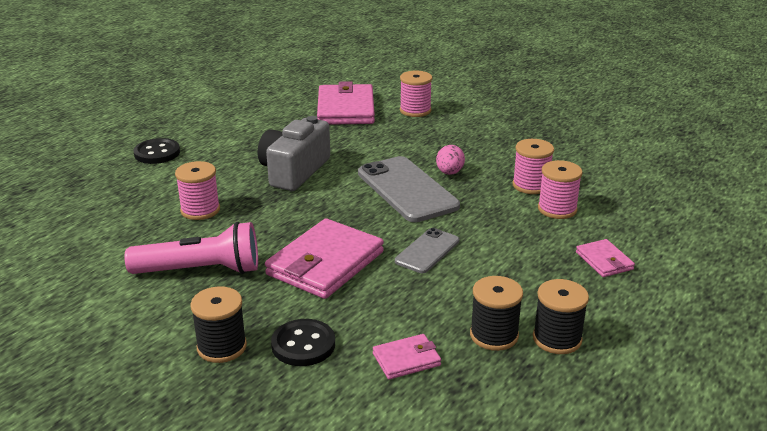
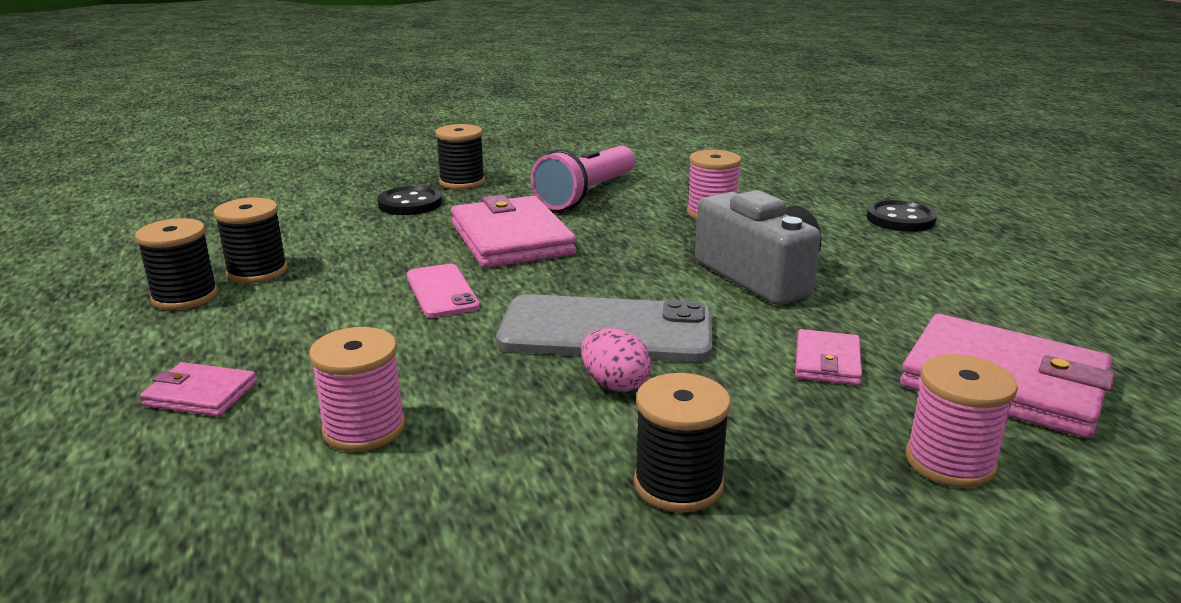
camera: 125 degrees right, 5 degrees down
pink wallet [373,334,441,379] -> pink wallet moved to [795,329,862,385]
grey phone [395,228,459,273] -> pink phone [407,264,480,318]
pink spool [512,139,554,194] -> none
none -> black spool [634,373,731,513]

